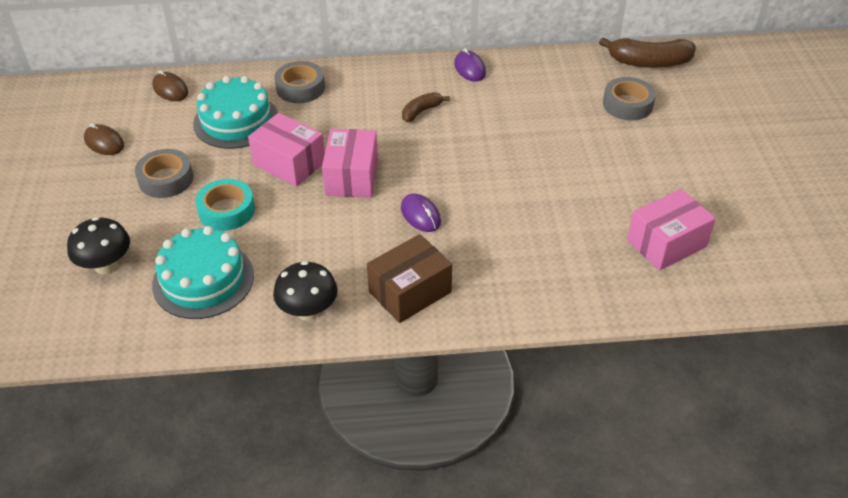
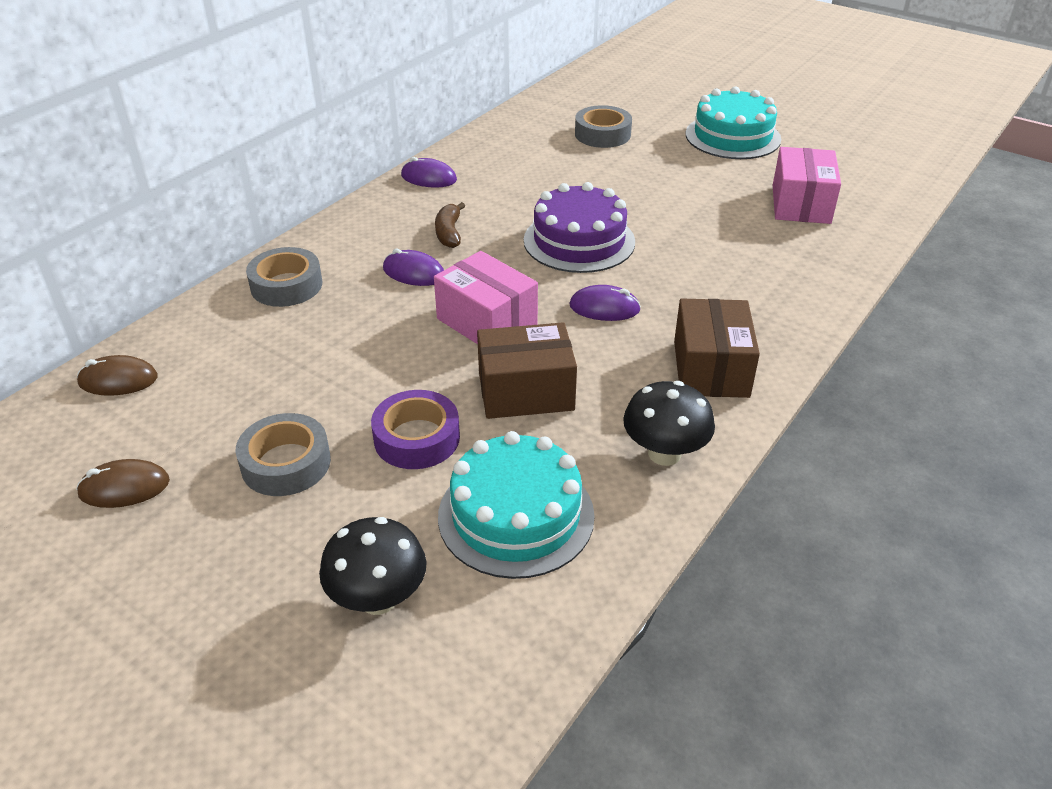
camera: 50 degrees left, 5 degrees down
turquoise cake [193,76,278,149] -> turquoise cake moved to [685,86,781,159]
turquoise tape [195,179,255,231] -> purple tape [371,390,460,469]
pink box [248,113,325,187] -> none
brown banana [599,37,696,68] -> none
none -> purple mouse [383,249,444,286]
none -> brown box [477,322,577,419]
none -> purple cake [524,182,635,273]

